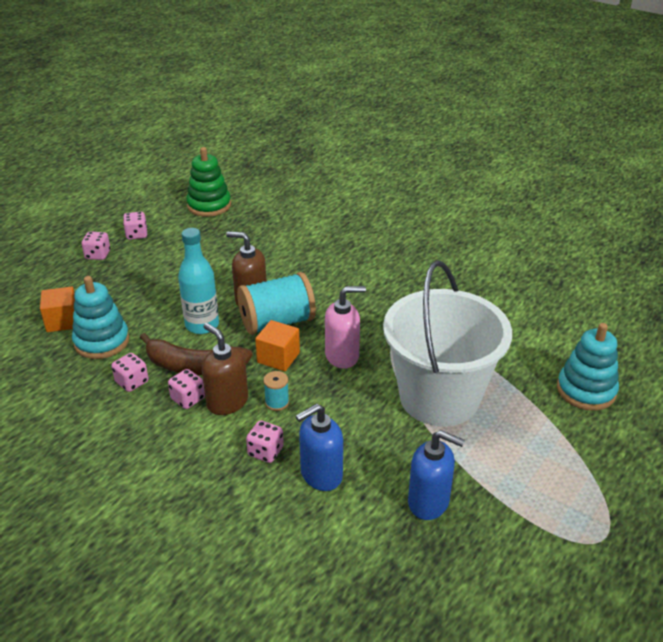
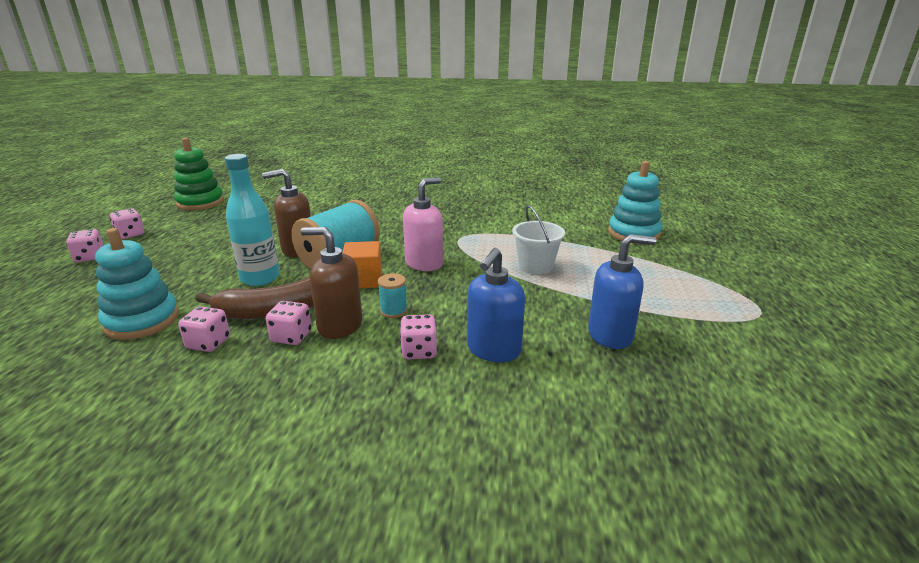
camera: 30 degrees left, 10 degrees down
orange cube [40,287,75,332] -> none
white bucket [383,260,512,426] -> white bucket [512,205,565,274], size x0.44

